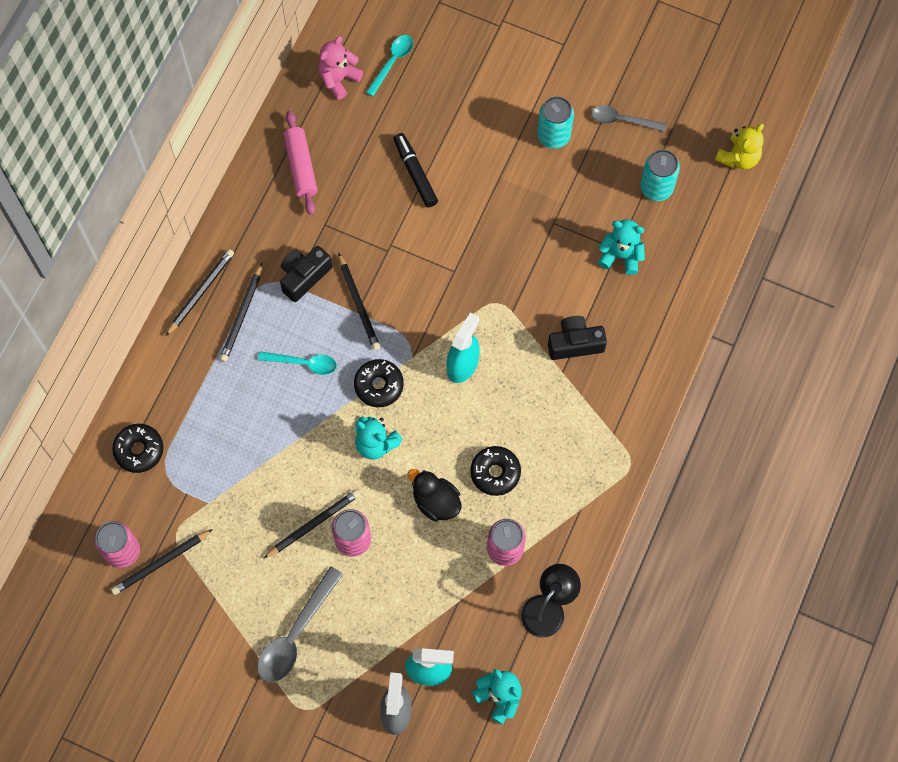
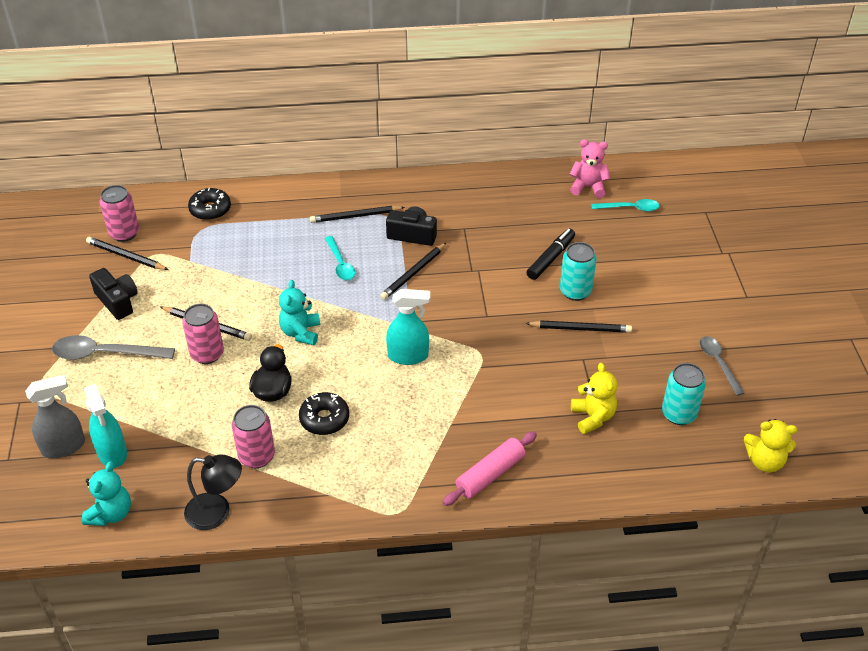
camera: 60 degrees right, 25 degrees down
black pencil [166,249,234,336] -> black pencil moved to [525,320,632,333]
pink rolling pin [284,111,317,215] -> pink rolling pin moved to [443,431,537,506]
black donut [354,359,404,407] -> none
turquoise can [537,96,574,149] -> turquoise can moved to [560,242,597,301]
black camera [548,316,607,360] -> black camera moved to [89,268,138,320]
turquoise teddy bear [598,219,645,275] -> yellow teddy bear [571,363,617,434]

